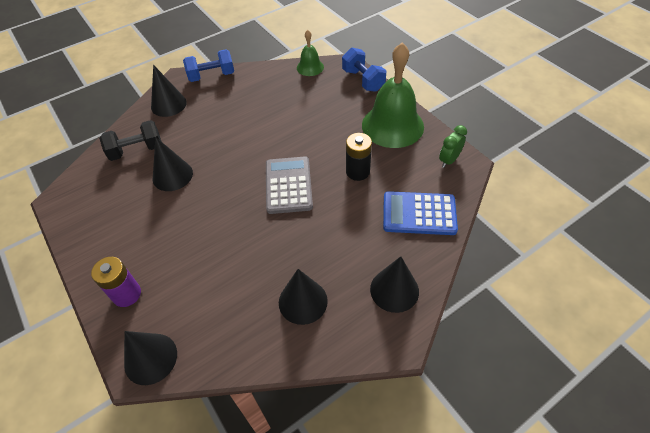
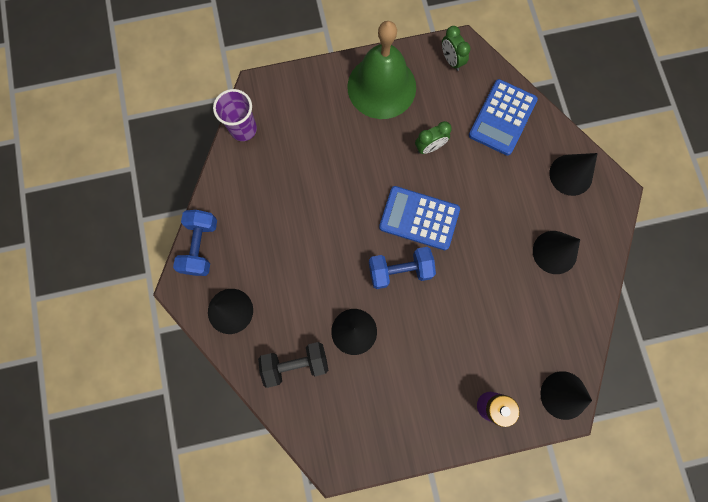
camera: 70 degrees left, 25 degrees up
black dumbbell [99,120,162,161] -> black dumbbell turned 75 degrees clockwise [258,342,328,388]
grey calculator [266,156,313,214] -> blue calculator [379,186,460,250]
green bell [297,30,324,76] -> purple cup [213,89,257,141]
blue dumbbell [342,48,386,92] -> blue dumbbell moved to [369,247,436,289]
black battery [346,133,372,181] -> green clock [415,121,452,154]

